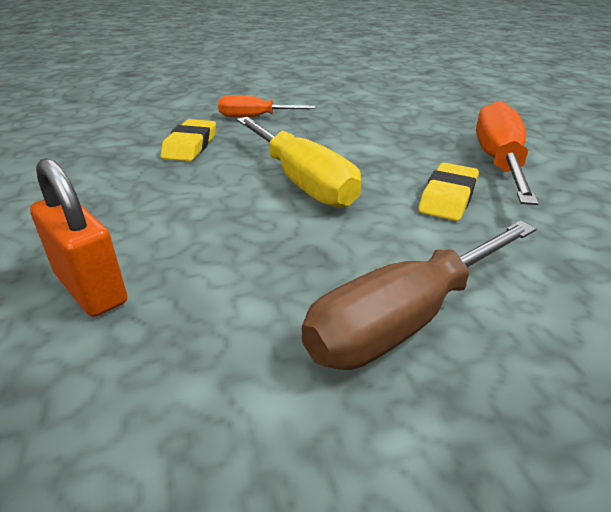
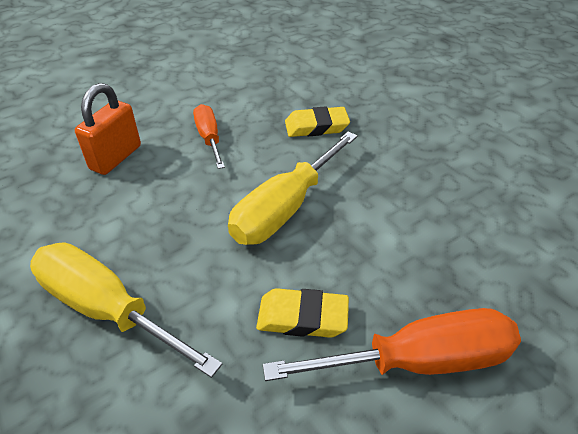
camera: 70 degrees right, 10 degrees up
orange screwdriver [218,95,315,117] -> orange screwdriver moved to [193,104,225,169]
brown screwdriver [302,221,537,370] -> yellow screwdriver [30,242,222,378]

